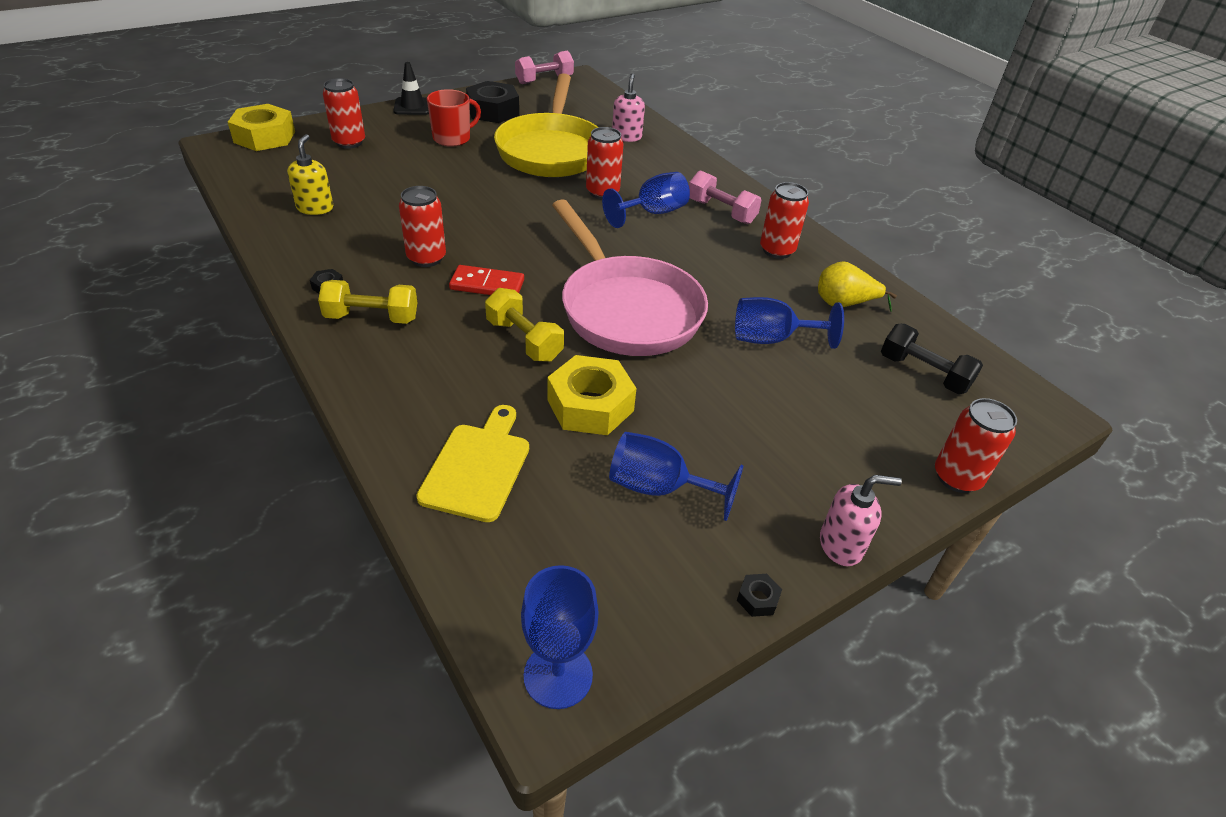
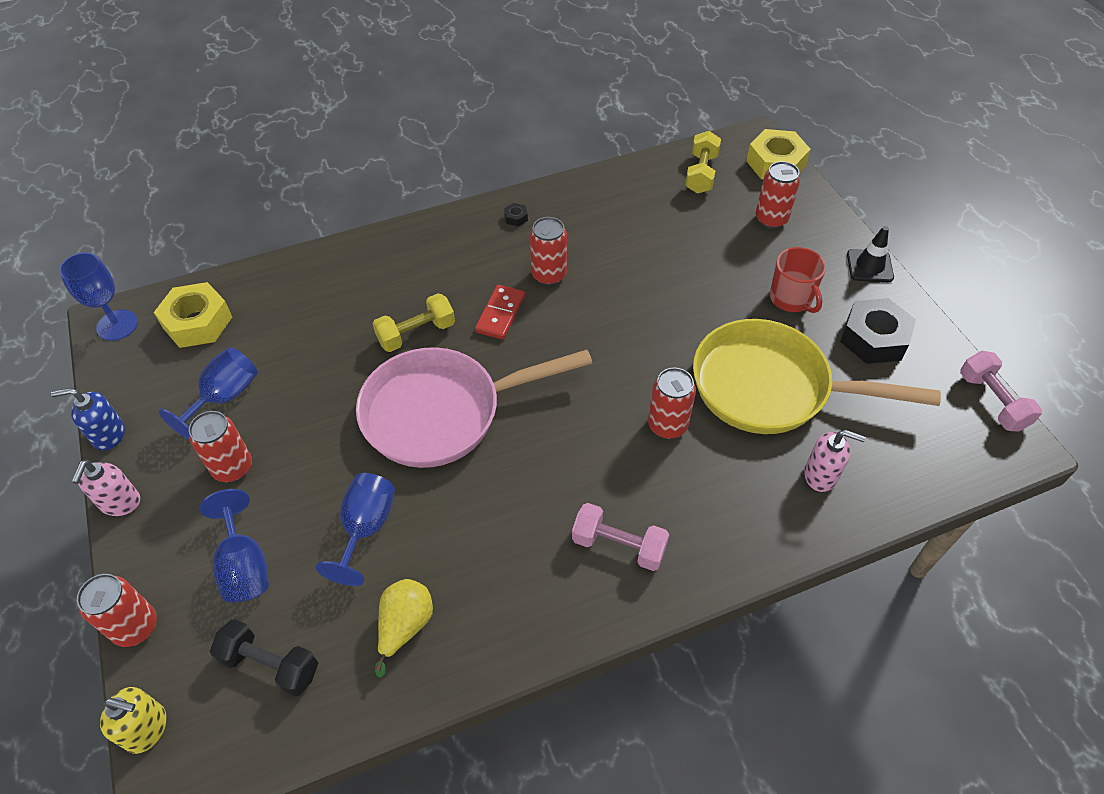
camera: 105 degrees right, 10 degrees up
yellow soap dispenser [287,134,333,215] -> yellow soap dispenser moved to [100,687,166,754]
yellow dumbbell [318,280,417,324] -> yellow dumbbell moved to [685,131,721,194]
yellow cutting board [416,405,529,522] -> none
yellow nut [547,355,637,435] -> yellow nut moved to [154,282,232,348]
blue goblet [602,172,690,228] -> blue goblet moved to [200,489,269,603]
pink dumbbell [689,170,761,224] -> pink dumbbell turned 60 degrees clockwise [572,503,669,571]
black nut [737,574,782,617] -> blue soap dispenser [51,388,125,451]
red can [760,182,809,259] -> red can moved to [189,411,252,482]
black dumbbell [881,324,983,394] -> black dumbbell turned 60 degrees clockwise [210,619,318,697]

